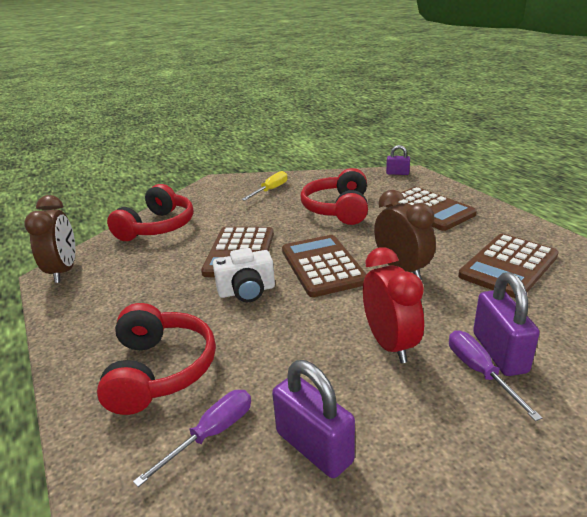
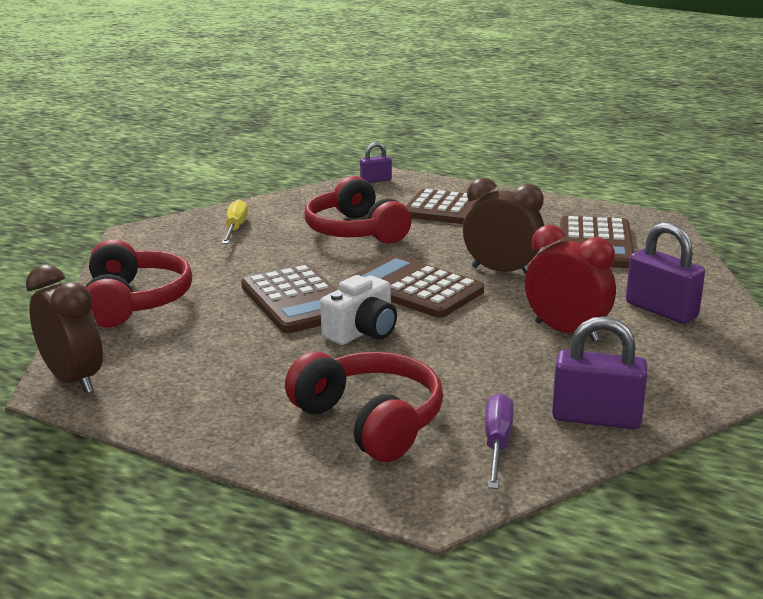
camera: 35 degrees left, 5 degrees down
purple screwdriver [449,330,542,421] -> none

